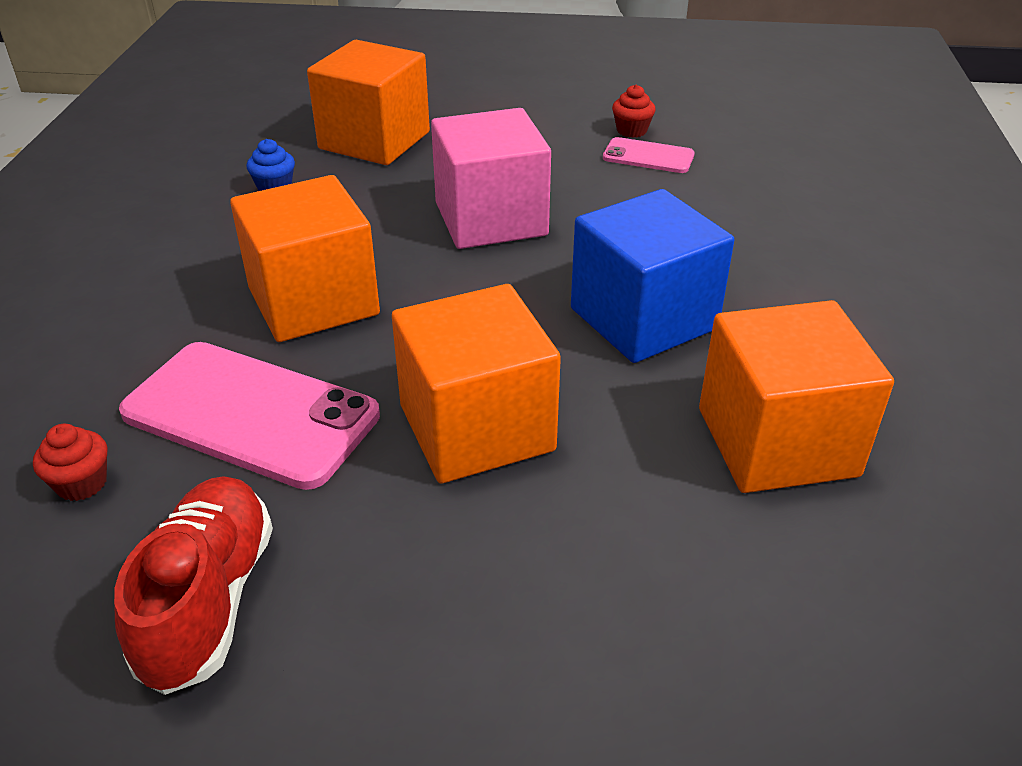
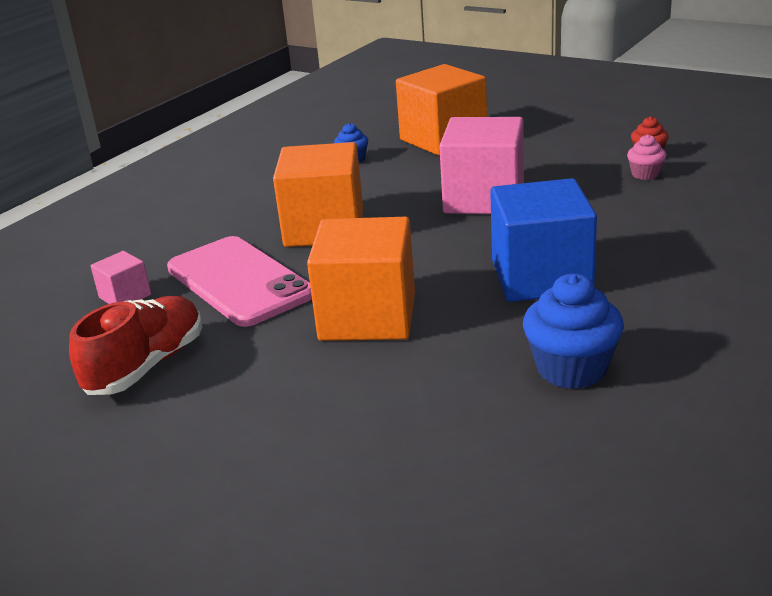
camera: 30 degrees right, 10 degrees down
red cupcake [33,424,107,501] -> pink cube [91,251,151,304]
pink phone [603,137,695,173] -> pink cupcake [627,134,666,180]
orange cube [699,300,894,493] -> blue cupcake [523,274,624,389]

